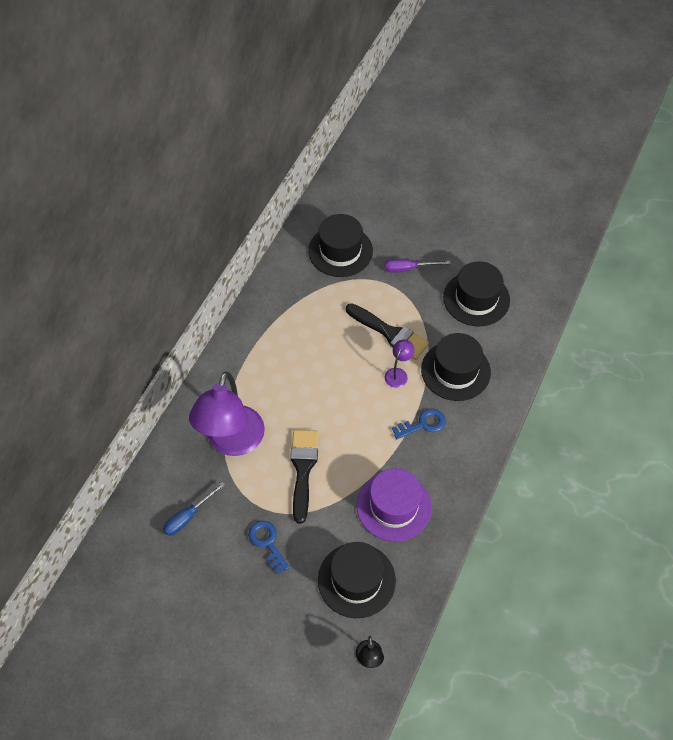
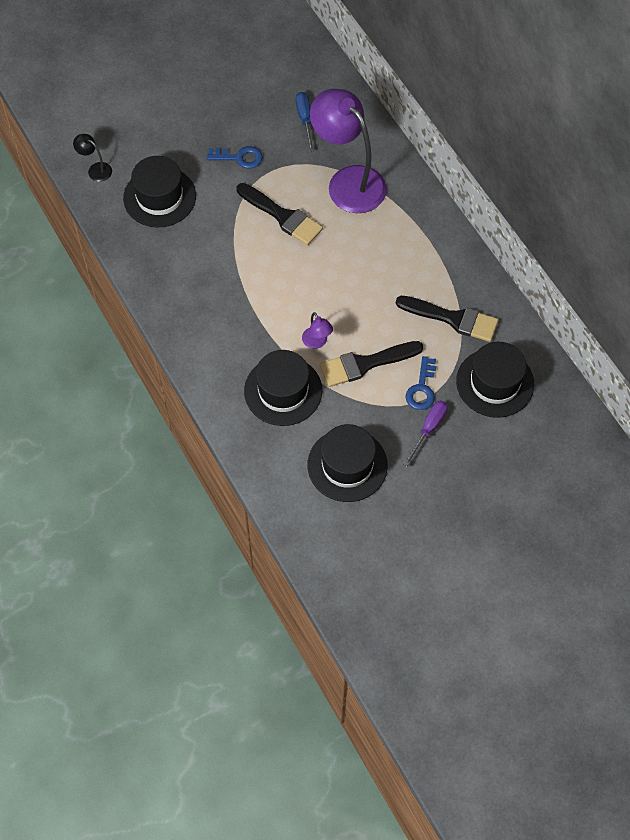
camera: 125 degrees right, 5 degrees up
purple hat [357,468,432,542] -> none
blue key [392,409,446,439] -> blue key moved to [405,356,436,410]
none -> black brush [396,296,499,342]

